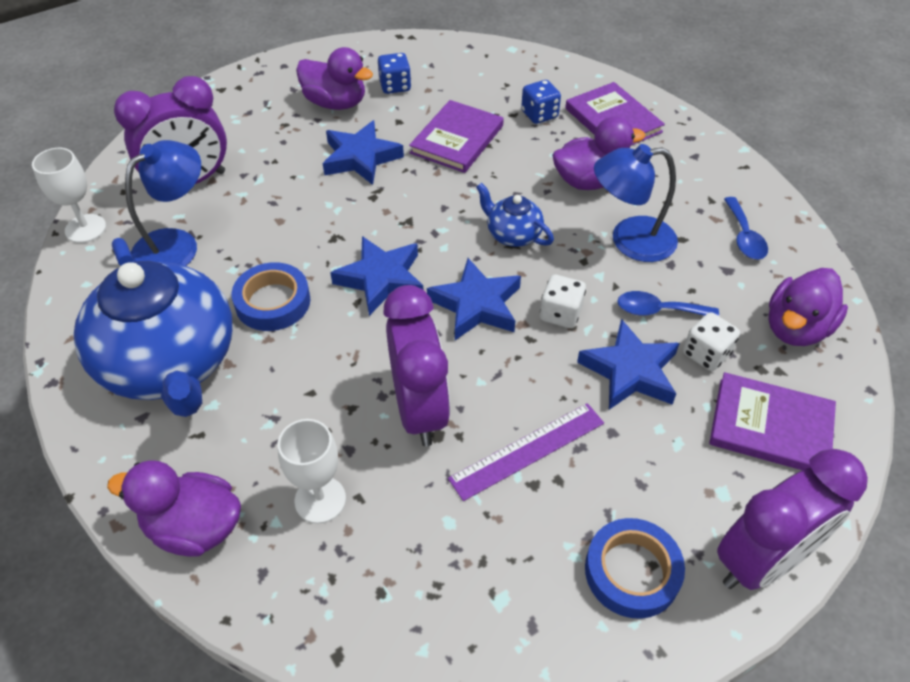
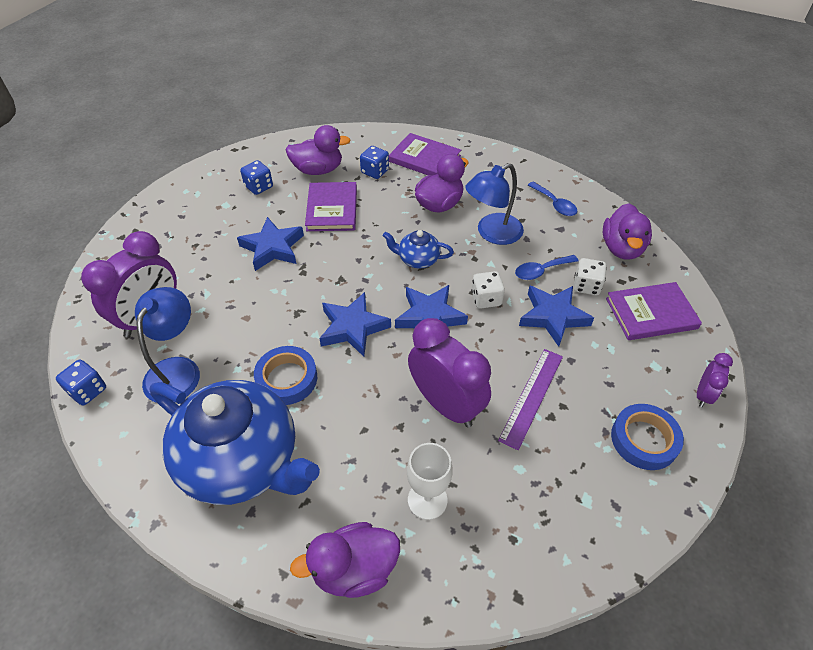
camera: 30 degrees left, 0 degrees up
white goblet [32,148,106,243] -> blue dice [56,359,106,406]
purple duck [296,47,373,110] -> purple duck moved to [285,125,351,175]
purple clock [717,449,868,590] -> purple clock [697,353,733,407], size x0.49

